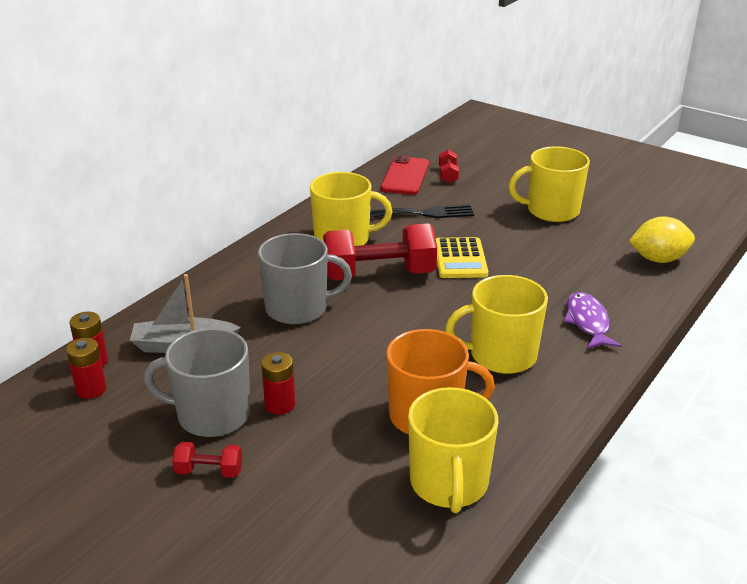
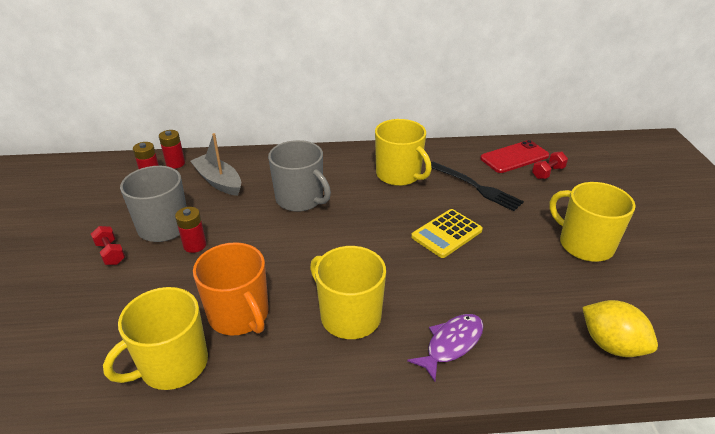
camera: 50 degrees right, 5 degrees up
red dumbbell [323,223,437,280] -> none

